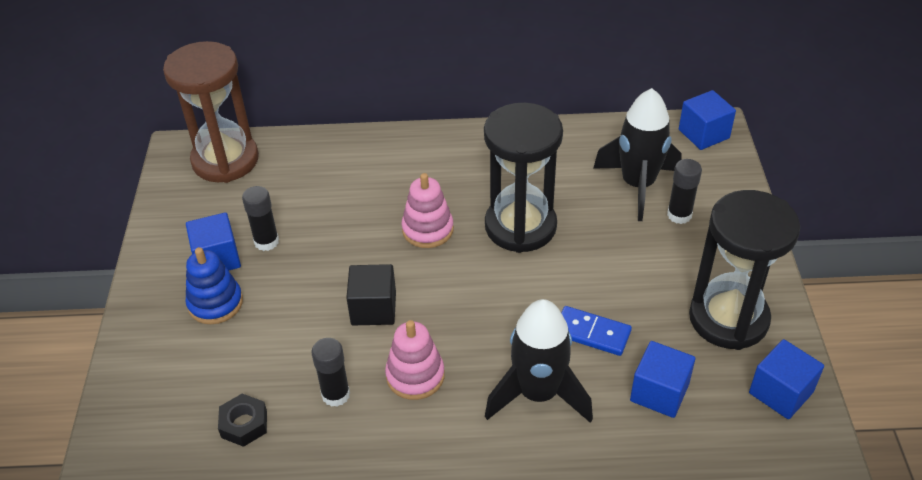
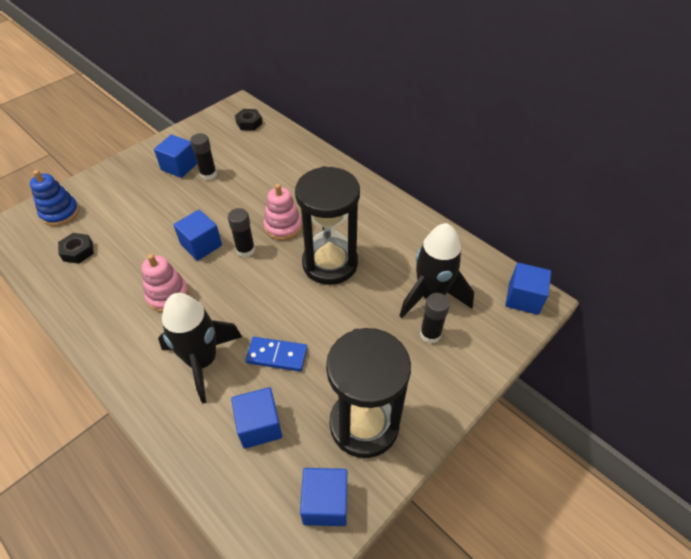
camera: 45 degrees right, 5 degrees up
brown hourglass [163,41,259,183] -> black nut [235,109,263,131]
blue stacking toy [185,247,243,324] -> blue stacking toy moved to [30,170,79,226]
black glue stick [311,338,350,407] -> black glue stick moved to [228,208,255,257]
black cube [346,264,396,325] -> blue cube [173,210,222,261]
blue domino [561,306,632,356] -> blue domino turned 60 degrees counterclockwise [245,337,308,371]

